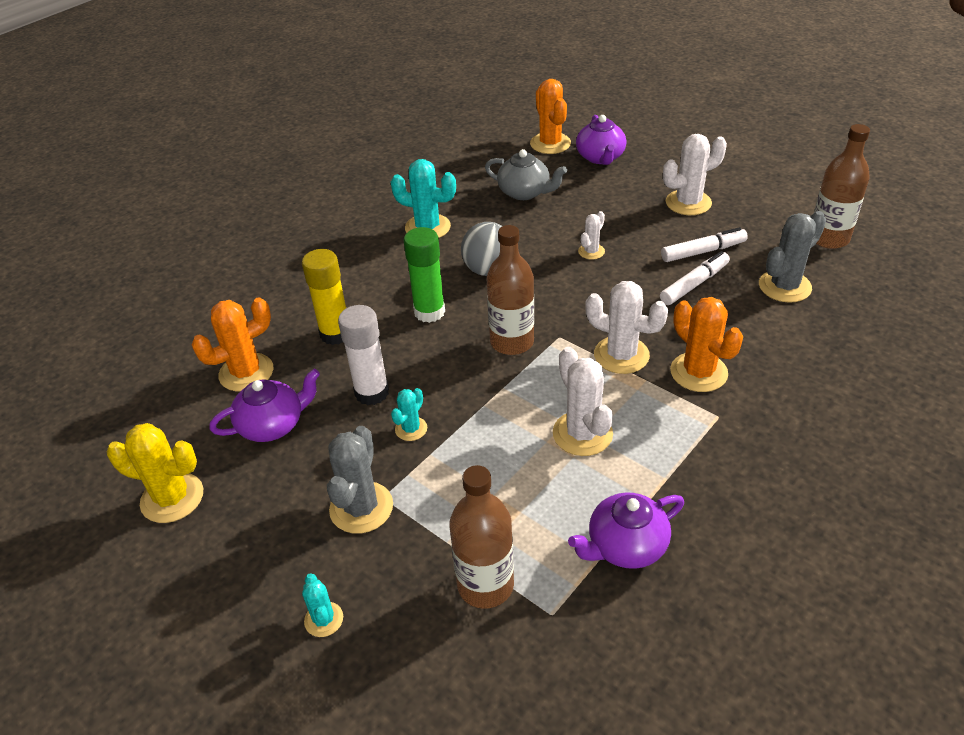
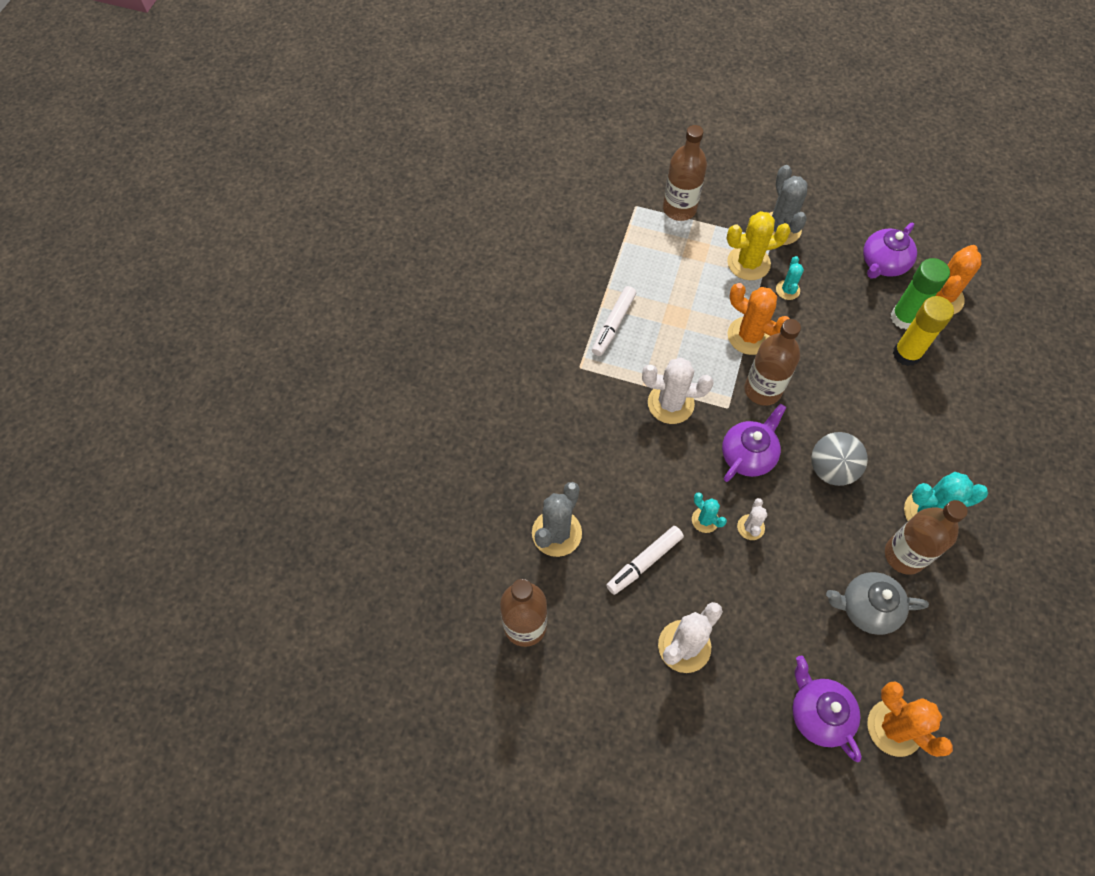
camera: 155 degrees right, 20 degrees up
yellow cactus [107,423,203,523] -> yellow cactus moved to [727,211,791,280]
turquoise cactus [302,574,343,637] -> turquoise cactus moved to [692,493,727,533]
white glue stick [338,305,389,405] -> none
green glue stick [404,227,445,323] -> green glue stick moved to [891,258,950,330]
white cactus [553,347,613,456] -> none
purple teapot [568,492,684,569] -> purple teapot moved to [722,404,786,482]
white marker [660,251,730,305] -> white marker moved to [592,286,636,356]
orange cactus [670,297,743,392] -> orange cactus moved to [728,283,790,355]
none -> brown bottle [885,500,968,575]

